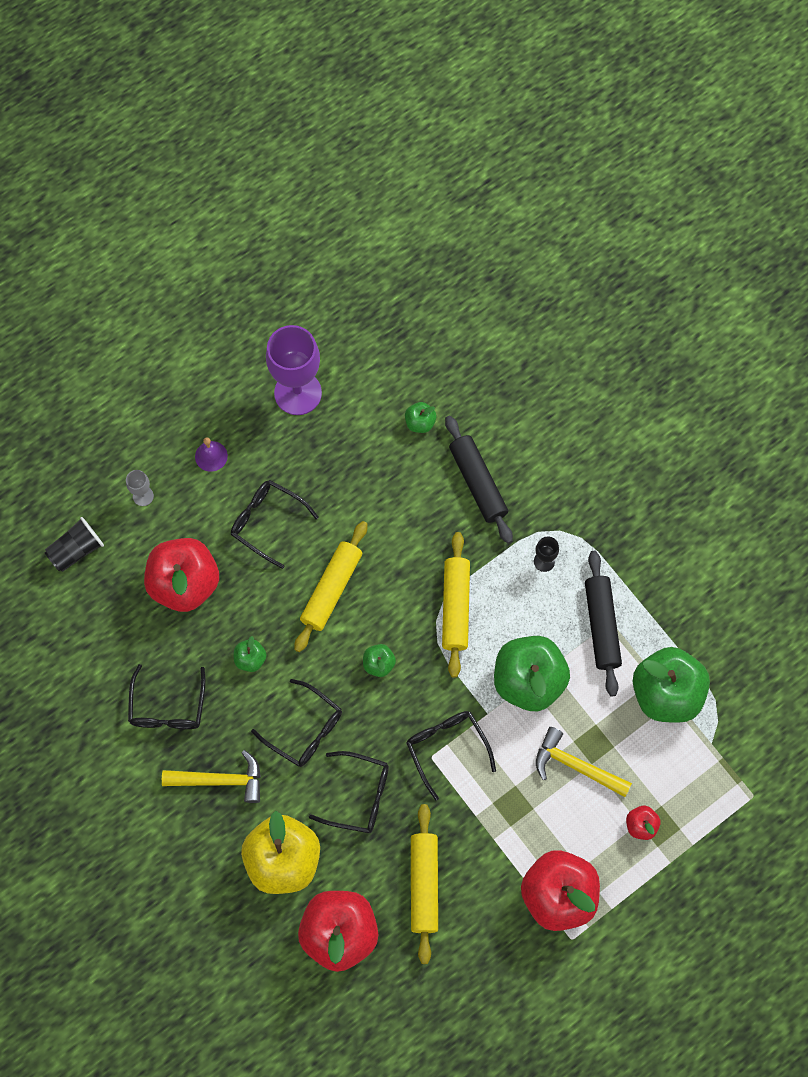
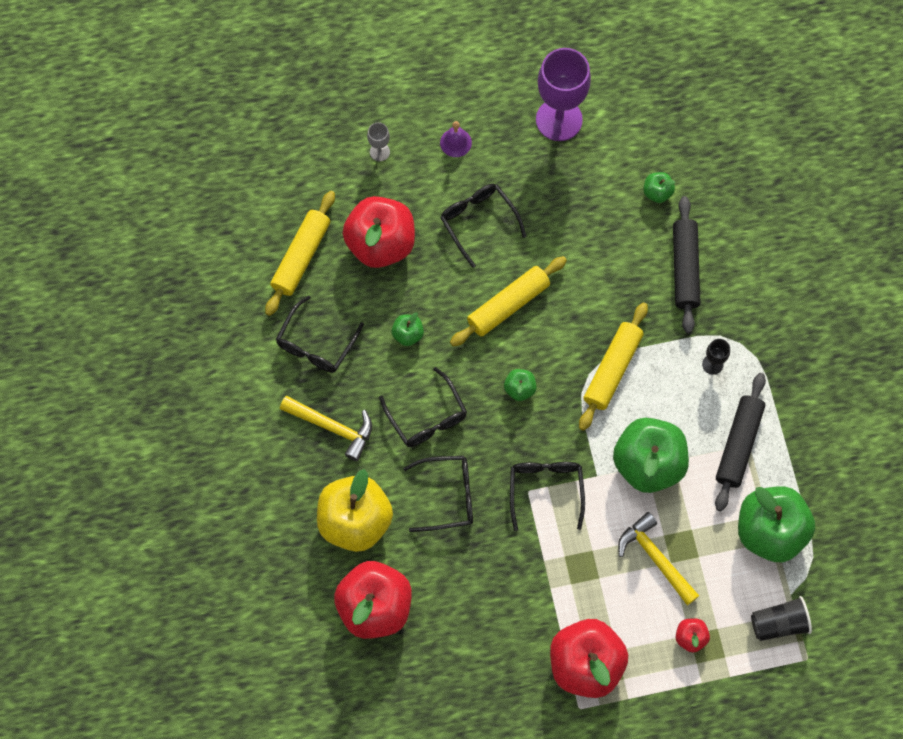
camera: 25 degrees right, 0 degrees up
black cup [45,517,104,572] -> black cup moved to [751,596,812,641]
black glasses [309,751,389,833] -> black glasses turned 45 degrees counterclockwise [403,456,473,532]
yellow rolling pin [411,804,438,964] -> yellow rolling pin moved to [265,191,335,316]

